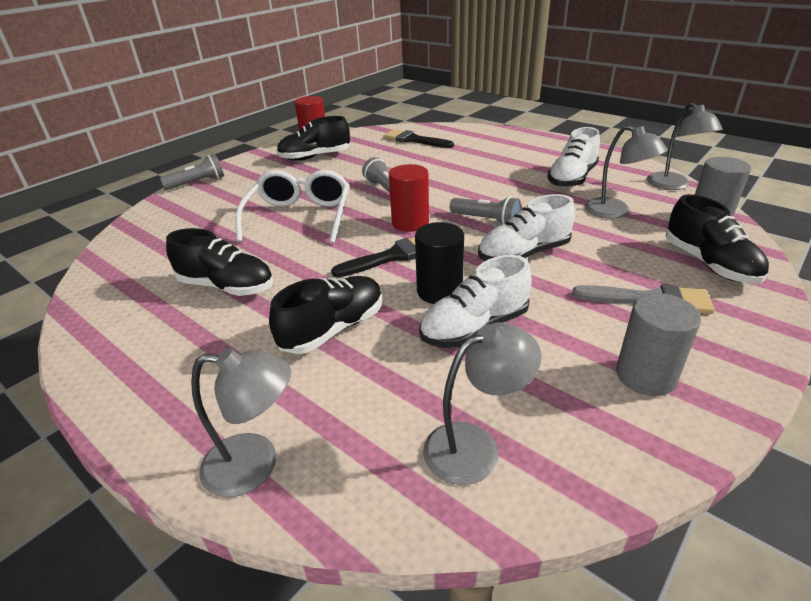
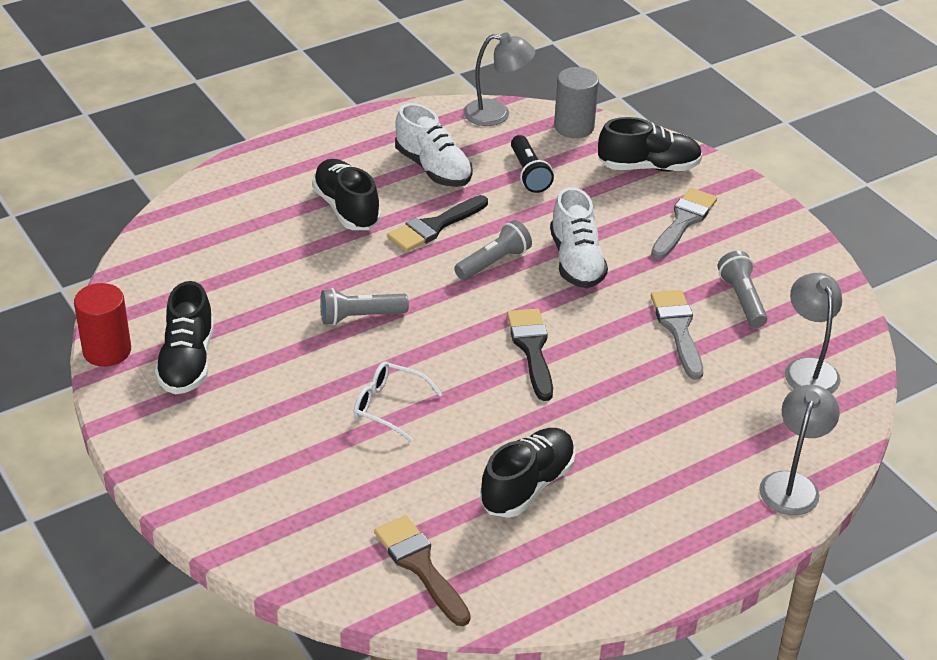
camera: 75 degrees left, 5 degrees up
grey flashlight [160,154,224,190] -> grey flashlight moved to [717,251,768,328]
white glasses [235,170,349,243] -> white glasses [354,361,442,442], size x0.58
black shoe [269,276,382,354] -> black shoe moved to [312,159,381,230]
black brush [384,129,454,148] -> black brush moved to [387,195,488,252]
red cylinder [389,164,429,232] -> none
black cylinder [415,222,464,304] -> none
white shoe [419,255,532,348] -> grey brush [651,290,703,380]
grey lamp [585,125,668,219] -> black flashlight [511,135,554,193]
grey cylinder [616,293,701,396] -> none
none -> brown brush [374,515,471,626]

